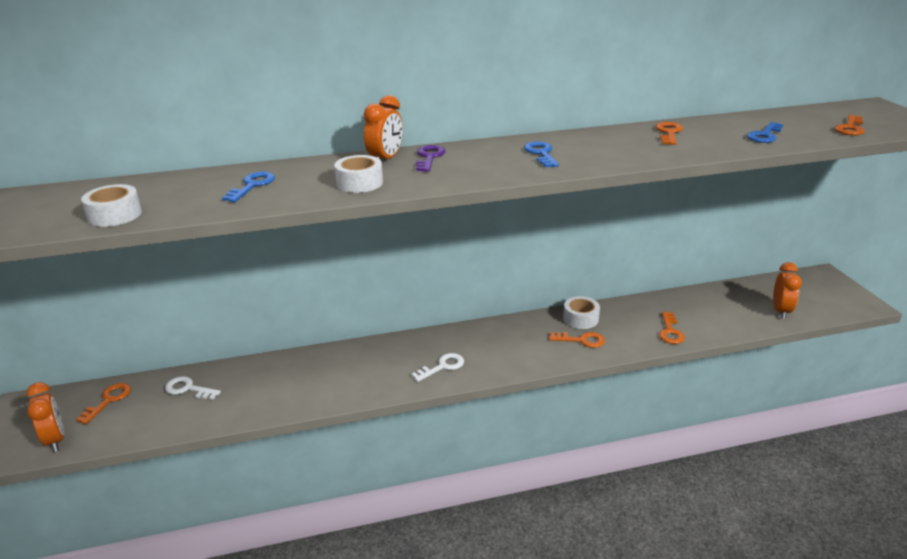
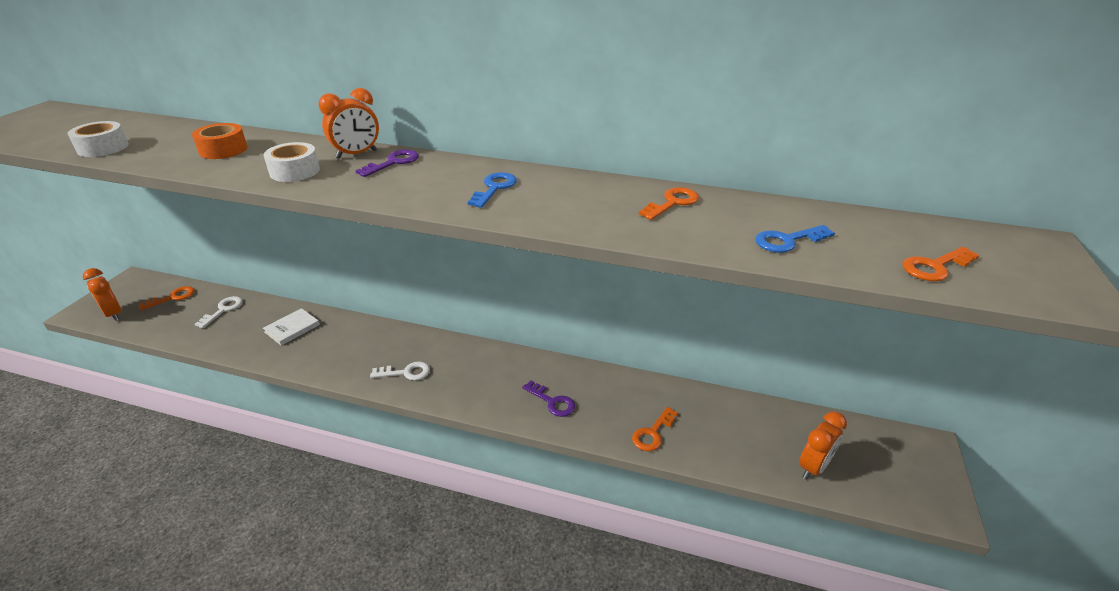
camera: 30 degrees right, 5 degrees up
orange clock [26,382,64,452] -> orange clock turned 135 degrees clockwise [83,268,122,321]
white key [165,376,221,400] -> white key turned 60 degrees clockwise [195,296,243,328]
blue key [222,172,275,202] -> orange tape [192,123,248,159]
orange key [549,332,605,348] -> purple key [522,381,575,417]
white tape [563,296,600,329] -> none
none -> white book [263,308,320,345]

